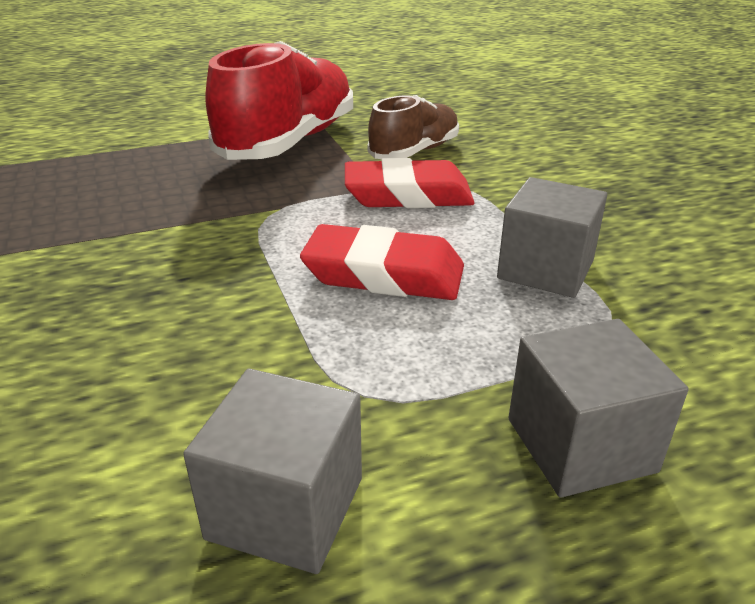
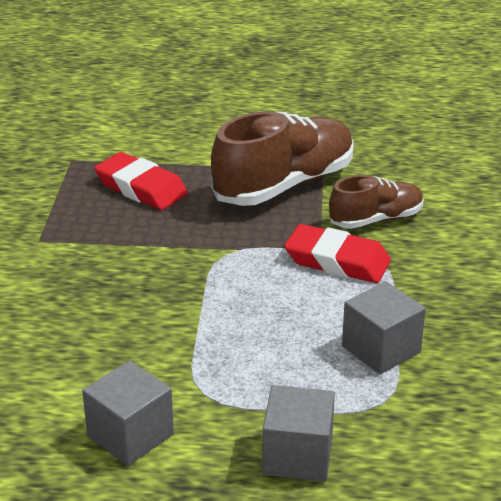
camera: 25 degrees right, 0 degrees up
red shoe [206,41,353,160] -> brown shoe [211,111,354,206]
red eraser [300,224,464,300] -> red eraser moved to [94,152,188,210]

